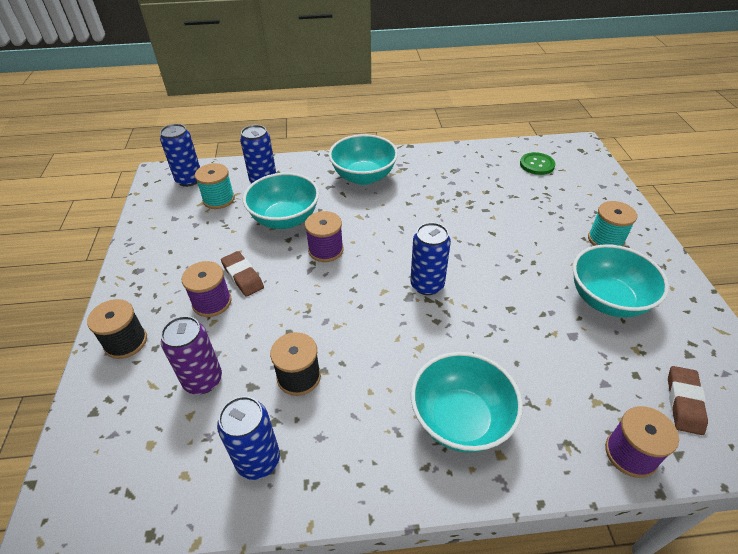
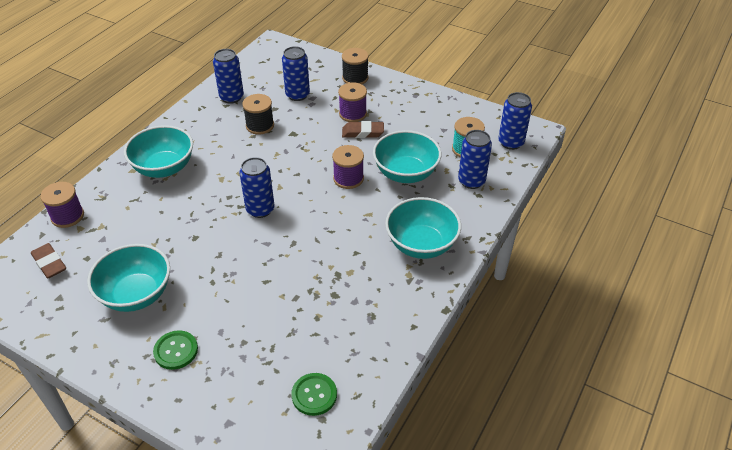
camera: 125 degrees right, 0 degrees up
purple can [161,316,222,394] -> blue can [282,46,310,101]
turquoise spool [588,201,637,247] -> green button [153,330,198,370]

